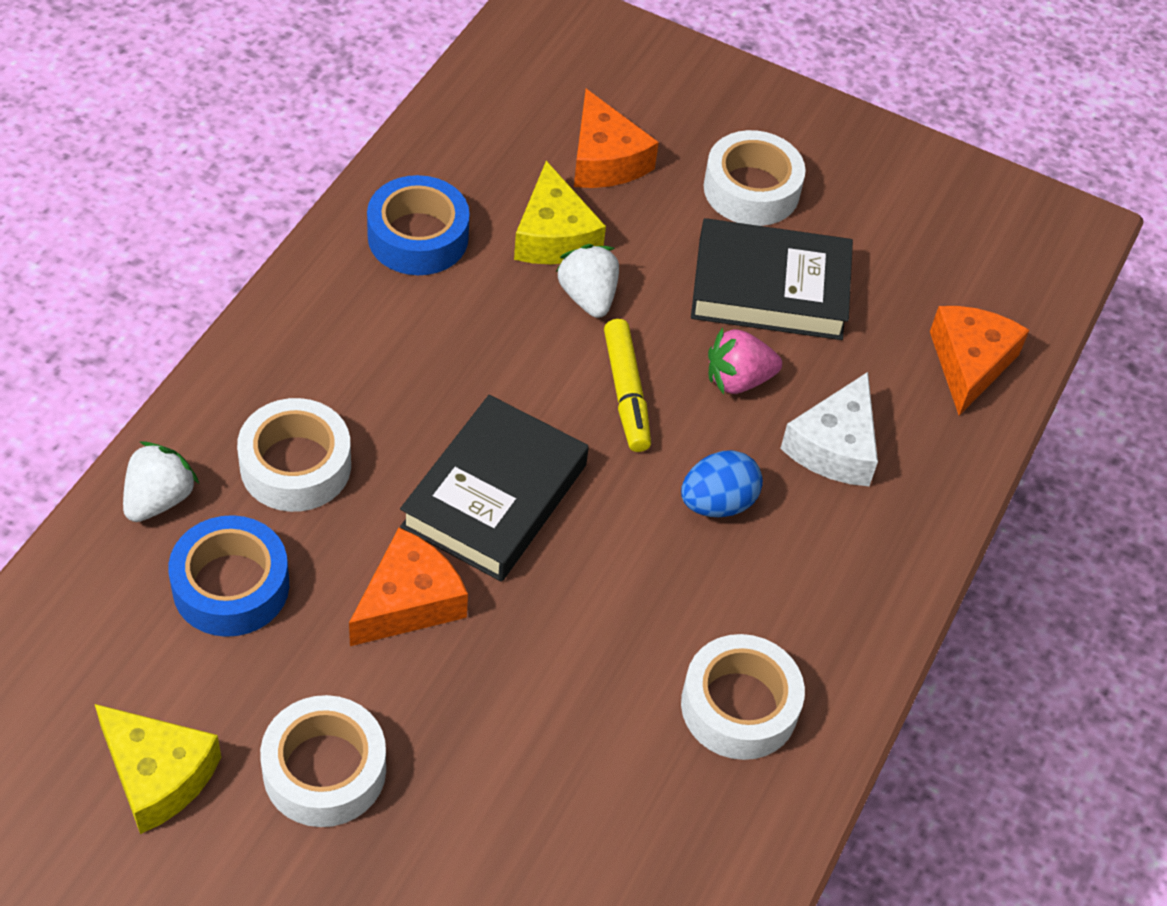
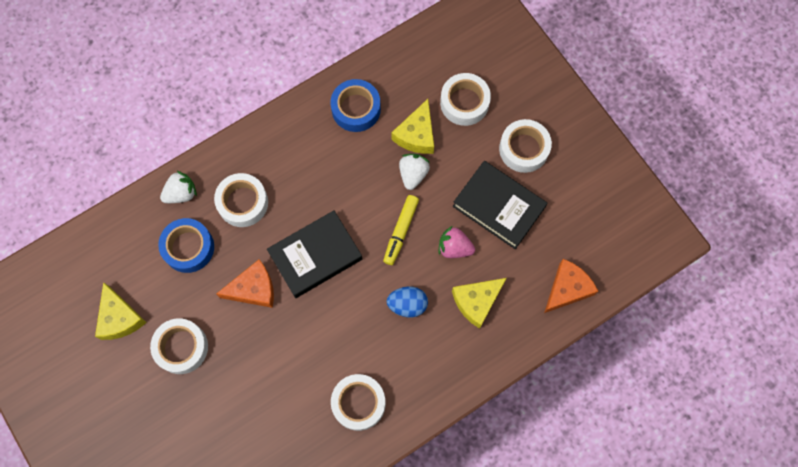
camera: 35 degrees right, 20 degrees up
orange cheese [574,89,659,188] -> white tape [440,73,491,126]
white cheese [780,372,878,486] -> yellow cheese [452,278,506,329]

